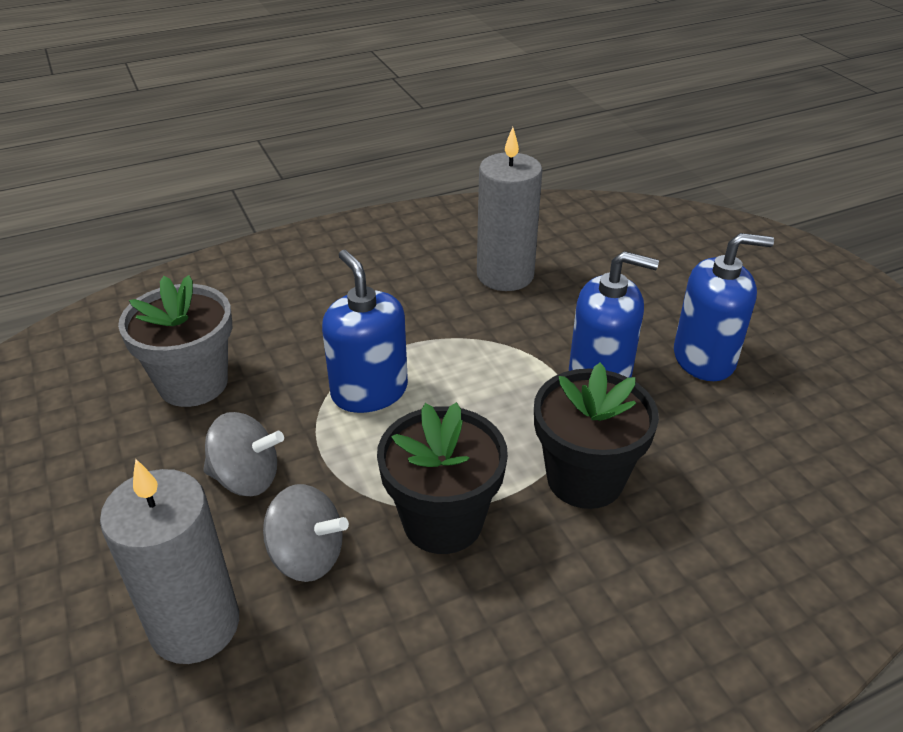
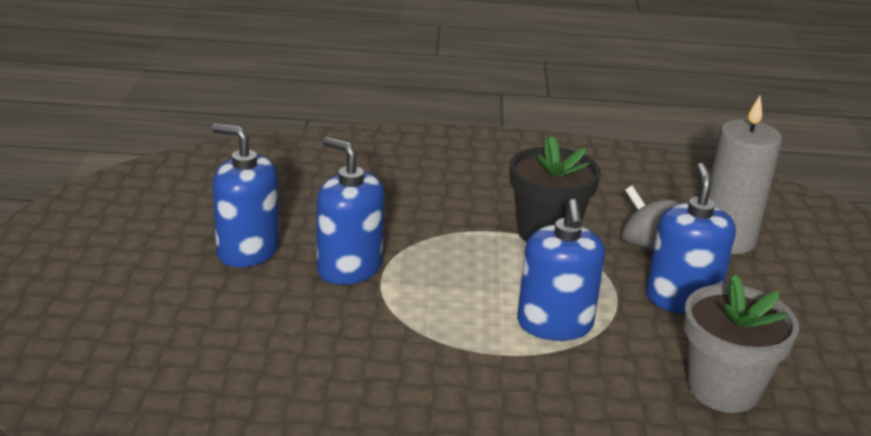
camera: 155 degrees left, 10 degrees down
grey spinning top [203,412,284,496] -> blue soap dispenser [646,163,736,314]
grey candle [477,127,542,291] -> none
black flower pot [534,363,659,509] -> none

